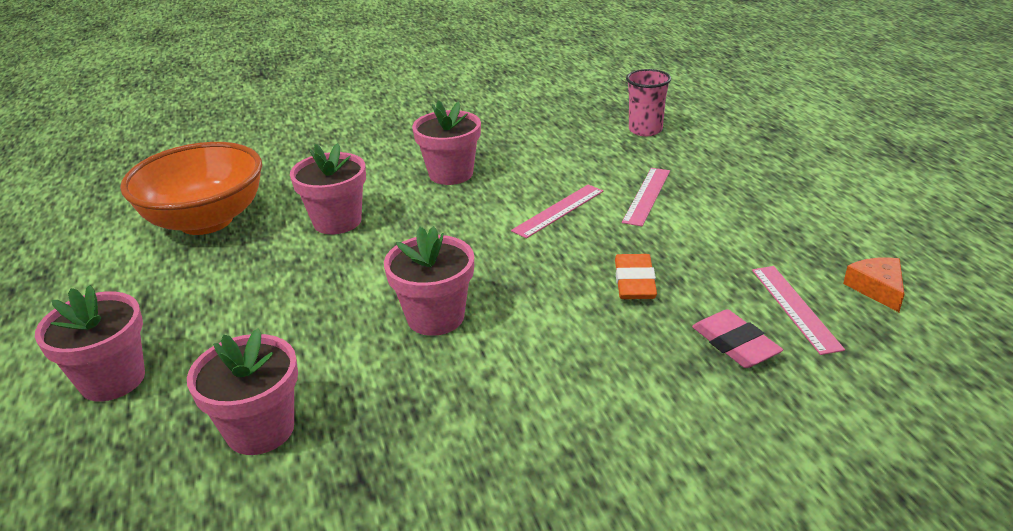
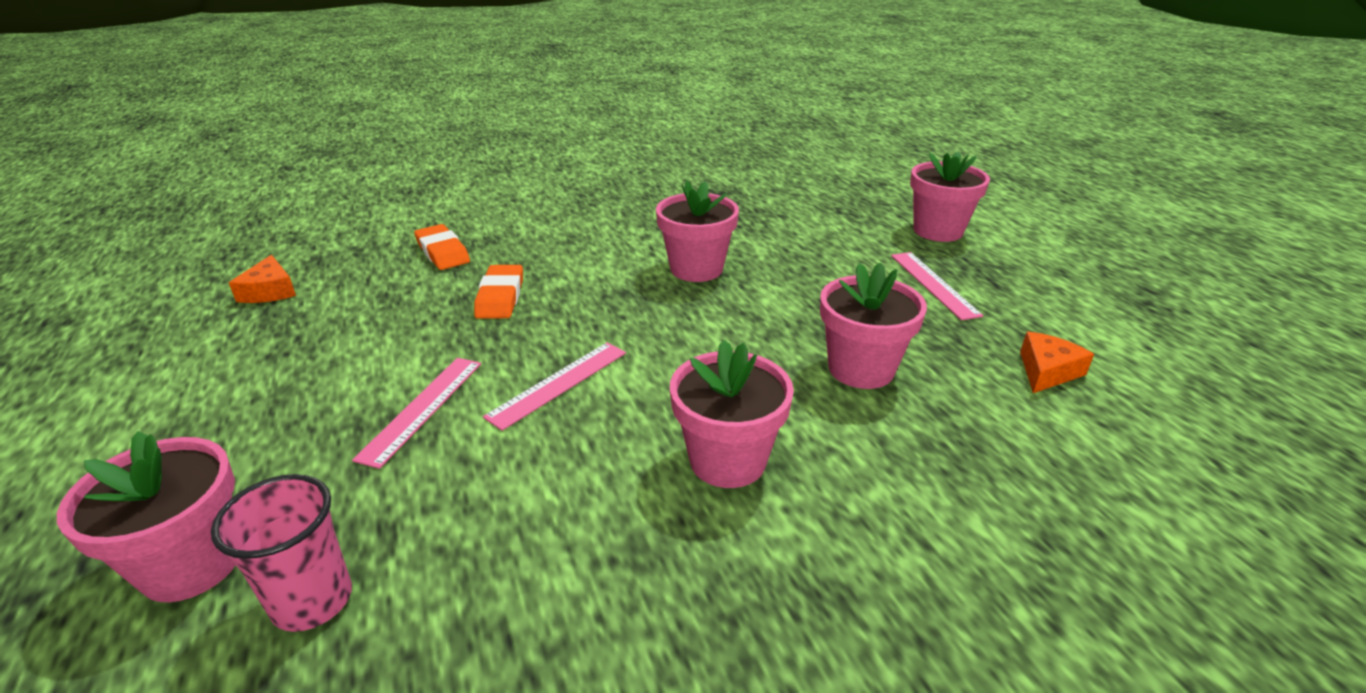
camera: 175 degrees right, 0 degrees up
orange bowl [120,142,262,235] -> orange cheese [1020,331,1094,393]
pink flower pot [187,328,298,455] -> pink flower pot moved to [57,431,235,602]
pink eraser [692,310,783,368] -> orange eraser [414,224,470,270]
pink ruler [752,266,845,355] -> pink ruler moved to [891,252,983,320]

